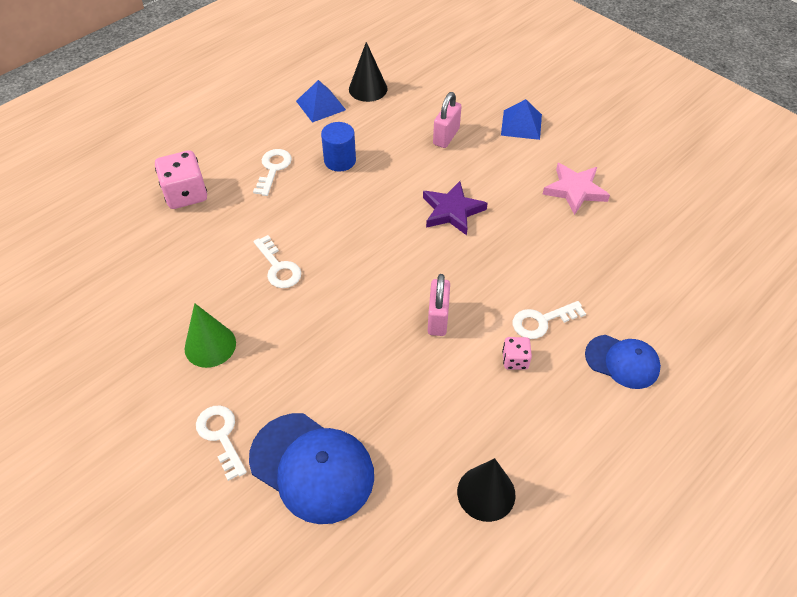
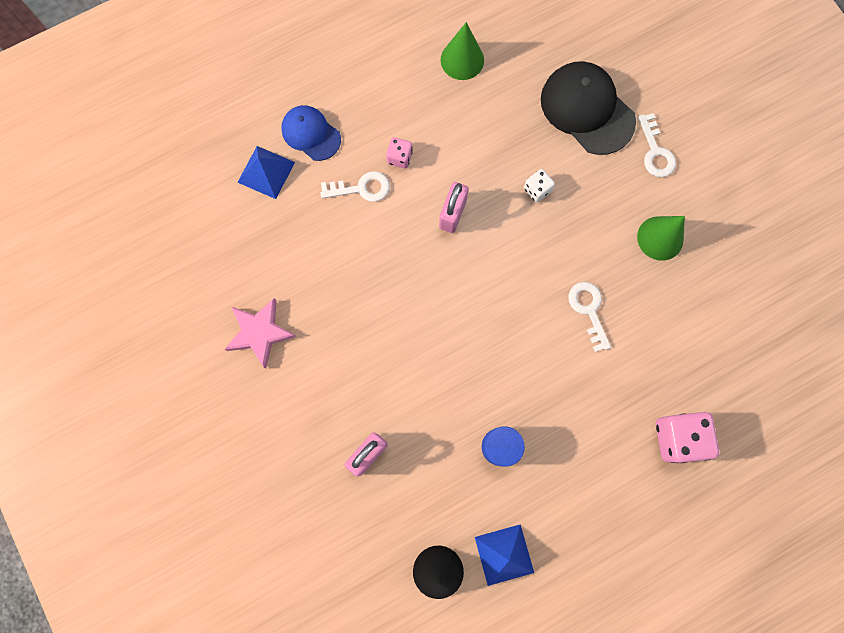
camera: 165 degrees left, 25 degrees up
blue cap [249,413,374,524] -> black cap [541,61,636,155]
white key [253,149,292,196] -> none
purple star [423,181,488,235] -> none
black cone [457,458,516,522] -> green cone [441,22,484,80]
blue pyramid [501,99,542,140] -> blue pyramid moved to [237,146,295,199]
none -> white dice [524,169,555,203]

